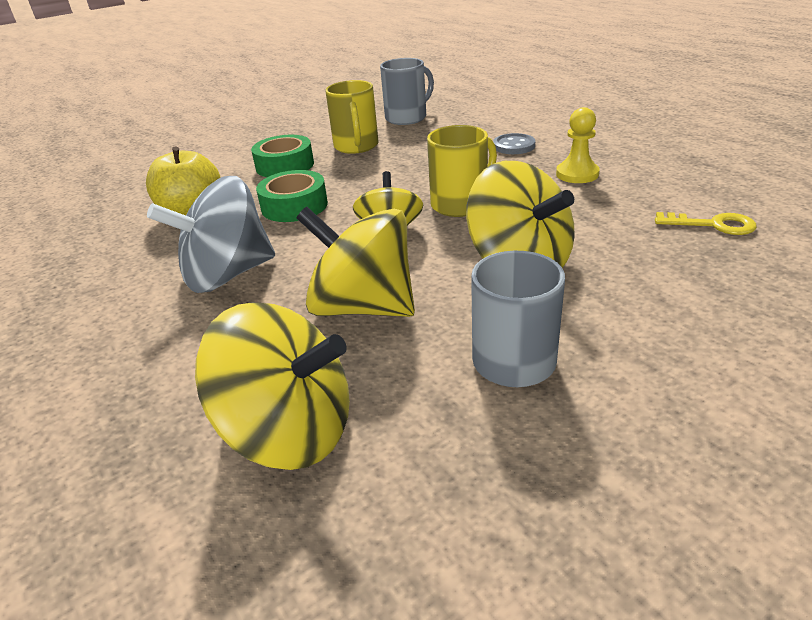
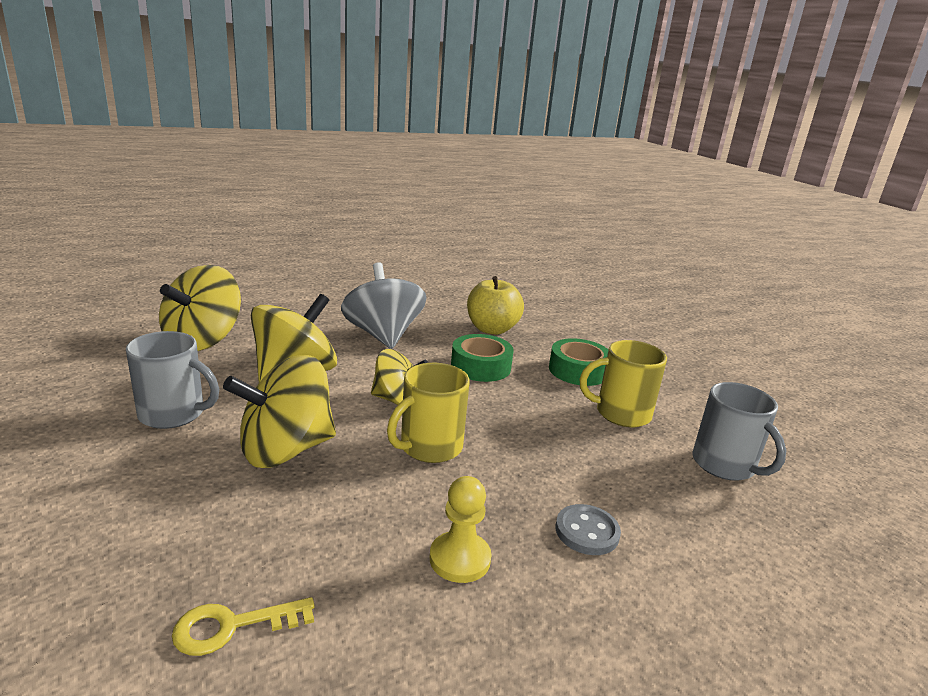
camera: 95 degrees right, 10 degrees down
yellow mug [427,125,497,217] -> yellow mug turned 75 degrees clockwise [387,363,470,463]
yellow key [655,212,757,235] -> yellow key turned 45 degrees clockwise [172,597,314,656]

